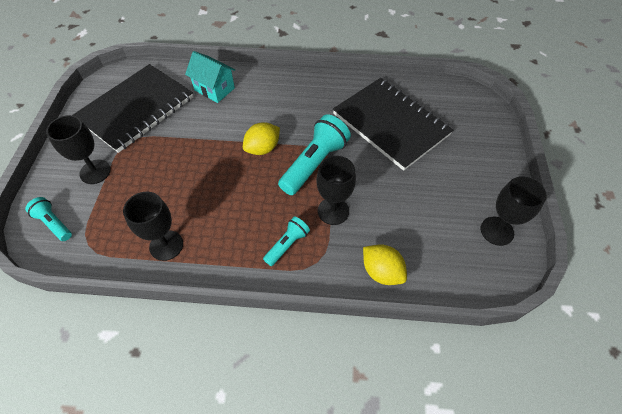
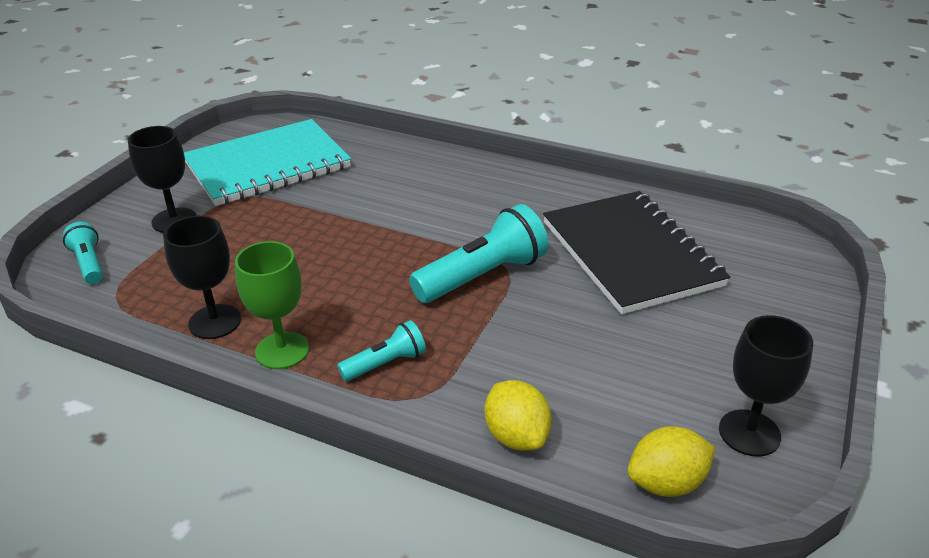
camera: 20 degrees right, 20 degrees down
black notebook [72,64,193,153] -> turquoise notebook [184,119,351,206]
turquoise house [185,51,235,103] -> none
yellow lemon [243,122,280,155] -> yellow lemon moved to [628,426,715,497]
black goblet [316,156,356,225] -> none
none -> green goblet [235,241,309,369]

